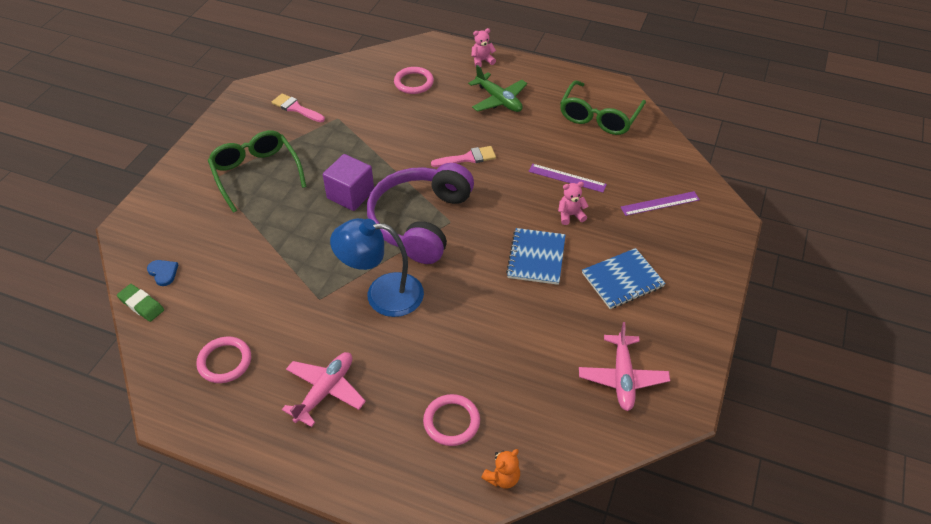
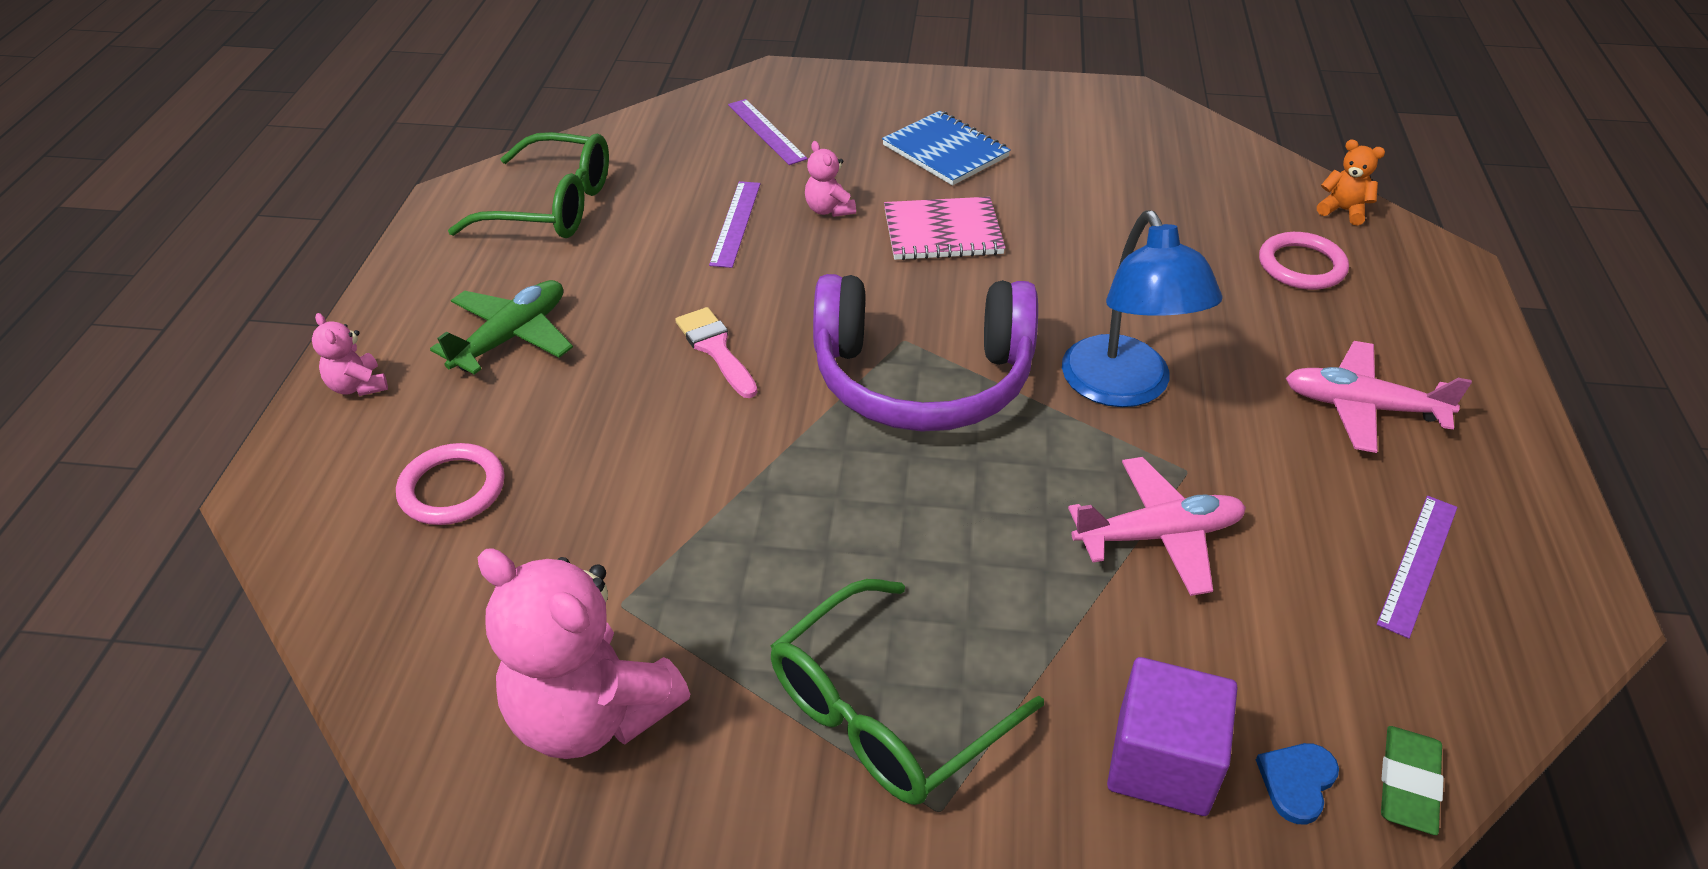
camera: 105 degrees left, 5 degrees down
pink ring [196,337,251,383] -> purple ruler [1377,496,1457,639]
pink brush [272,93,325,122] -> pink teddy bear [478,548,690,759]
purple cube [323,154,374,211] -> purple cube moved to [1107,657,1238,816]
blue notebook [506,228,566,285] -> pink notebook [884,197,1006,260]
pink plane [579,322,670,411] -> pink plane moved to [1068,457,1246,596]

